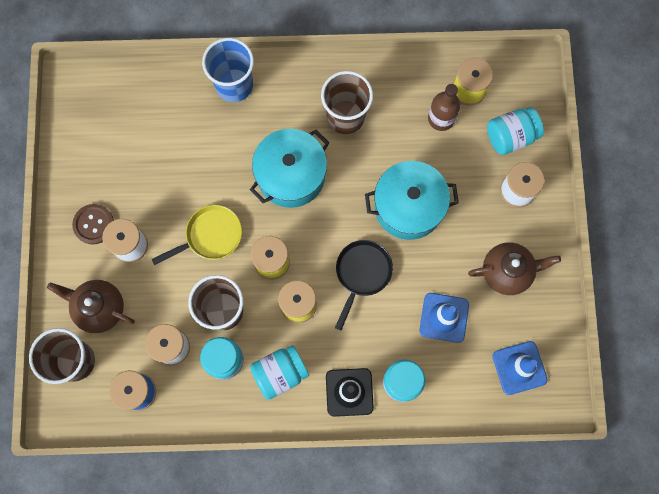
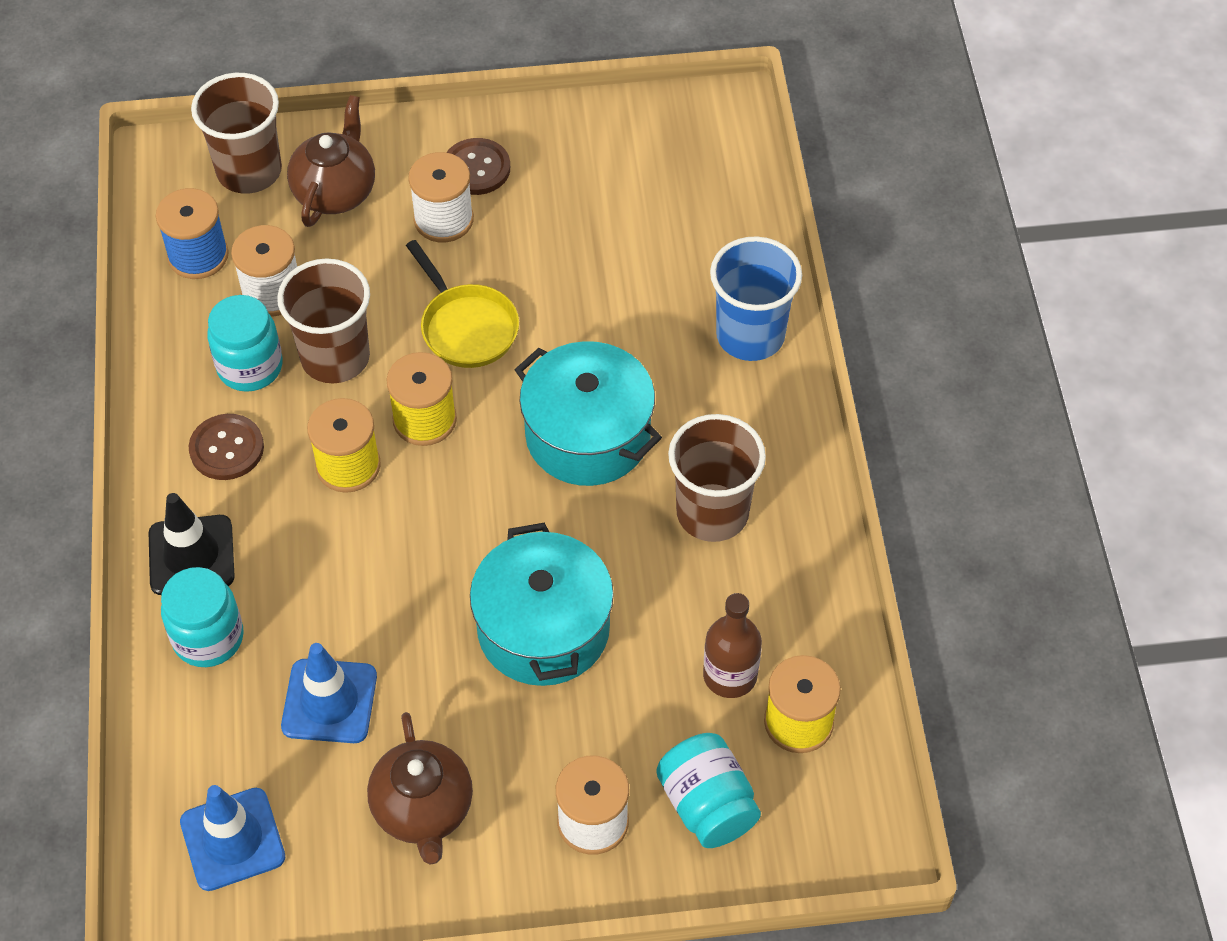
camera: 85 degrees right, 20 degrees down
turquoise jar [250,345,309,400] -> brown button [189,414,264,480]
black pan [335,240,393,330] -> none

